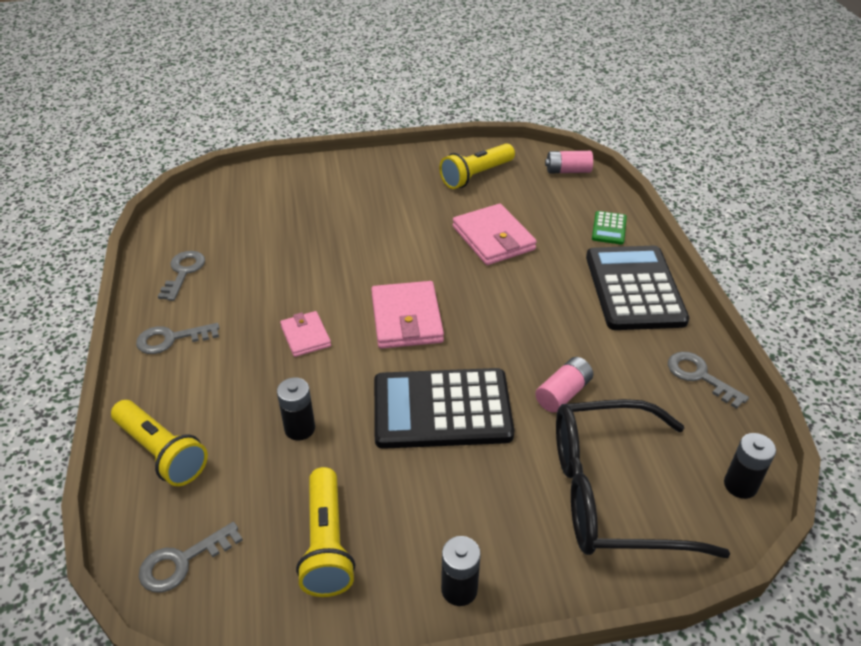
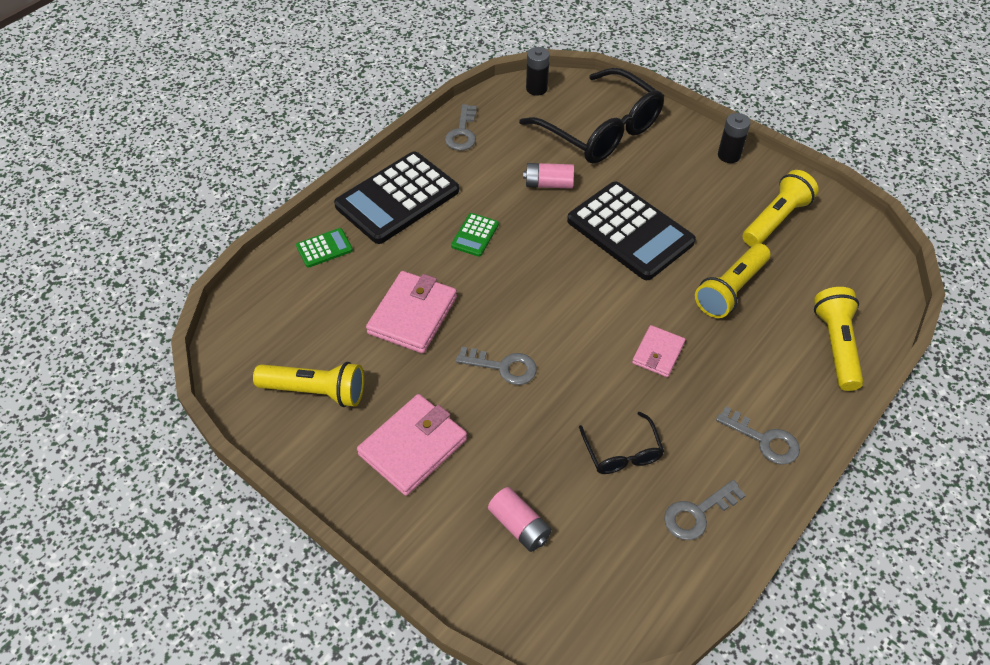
camera: 130 degrees left, 10 degrees up
grey key [139,522,243,592] -> grey key moved to [456,347,537,385]
black battery [277,377,315,441] -> yellow flashlight [695,243,770,318]
pink wallet [371,281,444,349] -> pink wallet moved to [357,394,467,496]
pink battery [545,151,593,173] -> pink battery moved to [488,487,552,552]
none -> green calculator [451,213,499,257]
none -> black glasses [579,412,664,474]

